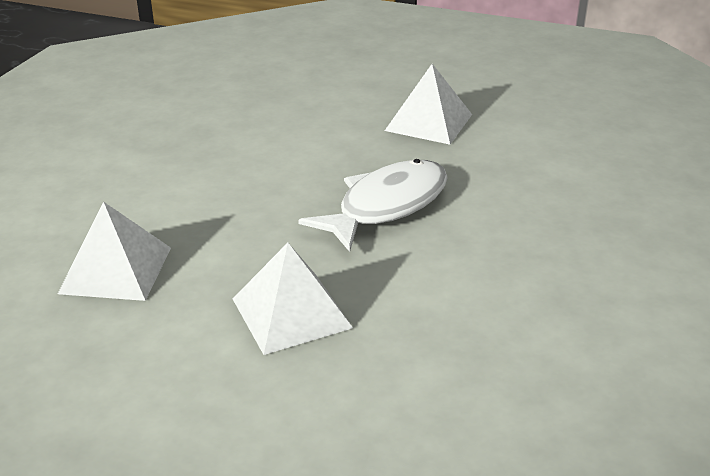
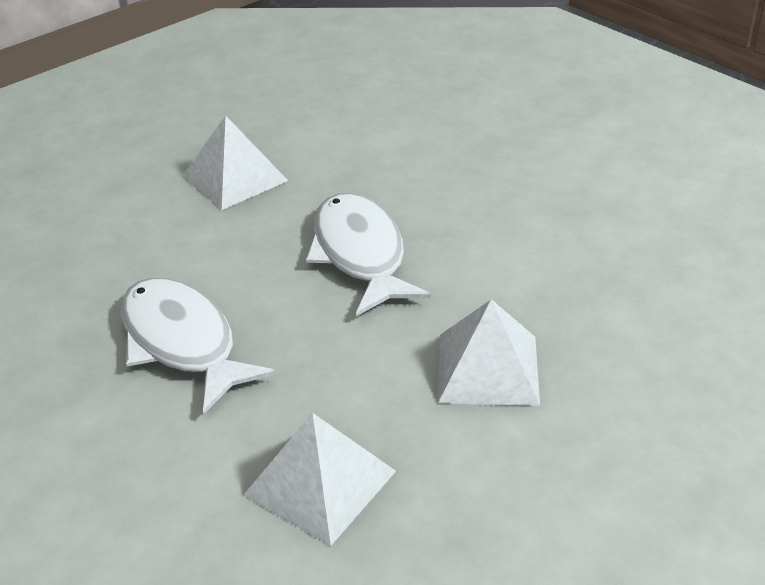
camera: 60 degrees left, 5 degrees up
none -> white fish [120,278,277,414]

